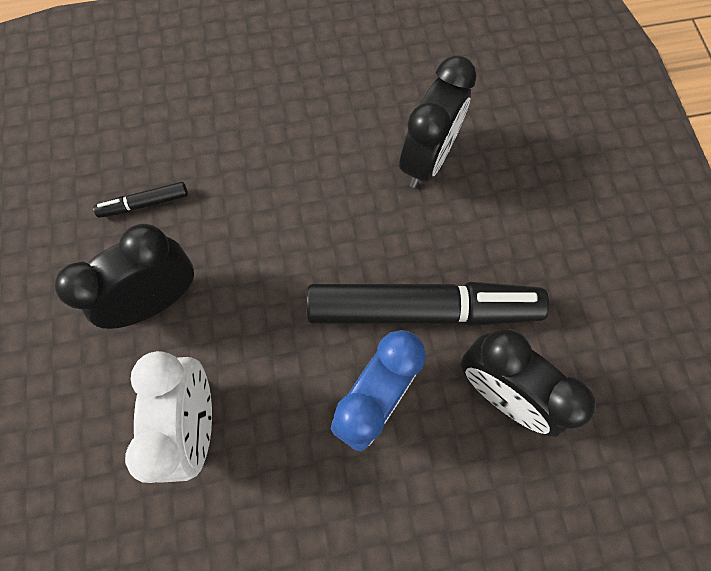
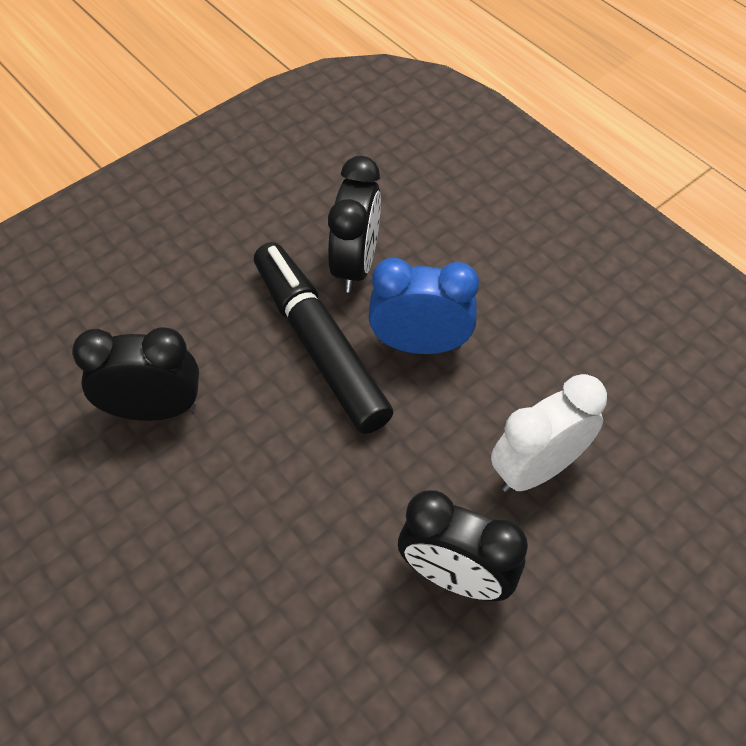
camera: 120 degrees left, 15 degrees down
black marker [93,182,188,218] -> none

